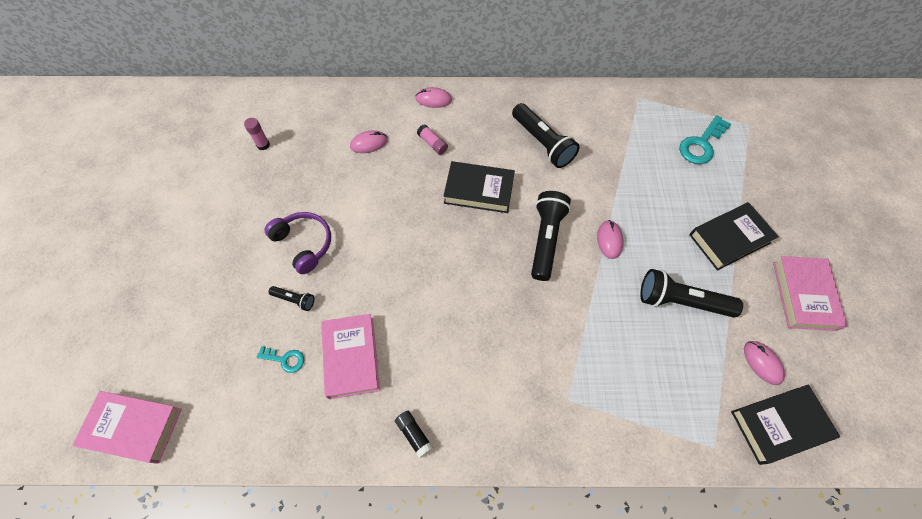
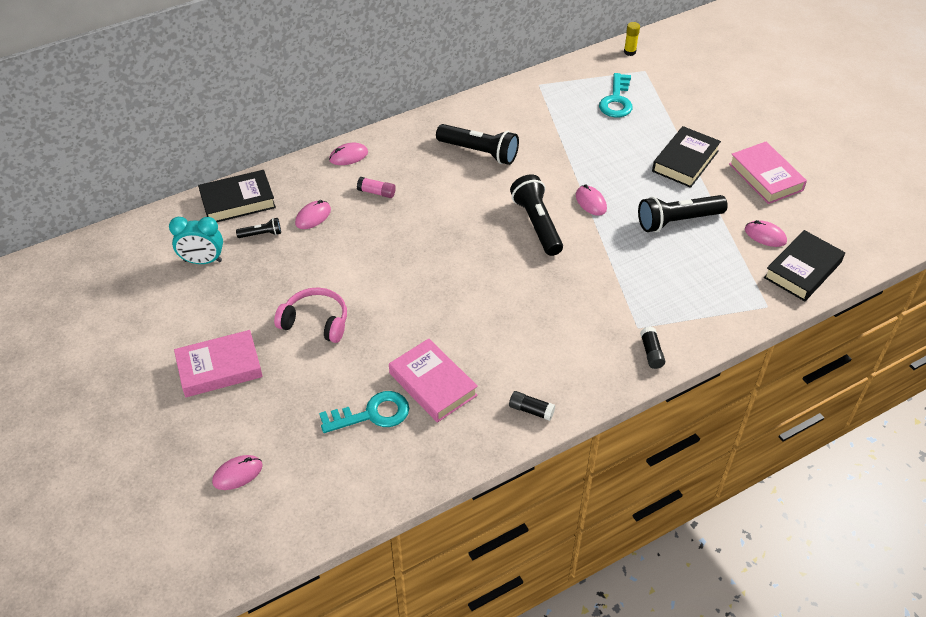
camera: 30 degrees left, 15 degrees down
pink book [73,391,182,464] -> pink book moved to [174,330,263,397]
pink glue stick [244,118,270,150] -> turquoise clock [169,217,223,264]
turquoise key [256,346,304,373] -> turquoise key [319,391,409,433], size x1.76
purple headphones [264,212,331,274] -> pink headphones [274,287,347,343]
black flashlight [269,286,314,311] -> black flashlight moved to [236,218,281,238]
black book [443,161,515,213] -> black book moved to [198,170,276,222]
none -> pink mouse [212,455,263,490]
none -> yellow glue stick [624,22,640,56]
none -> black glue stick [640,327,665,369]

